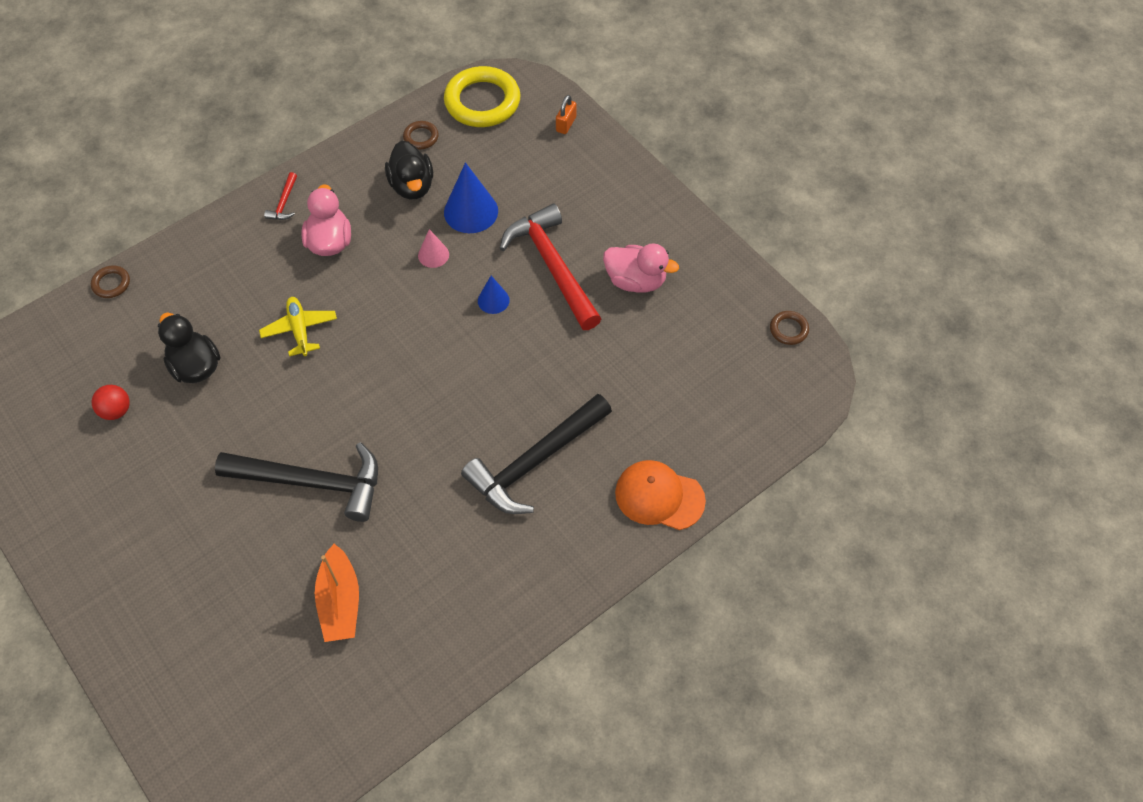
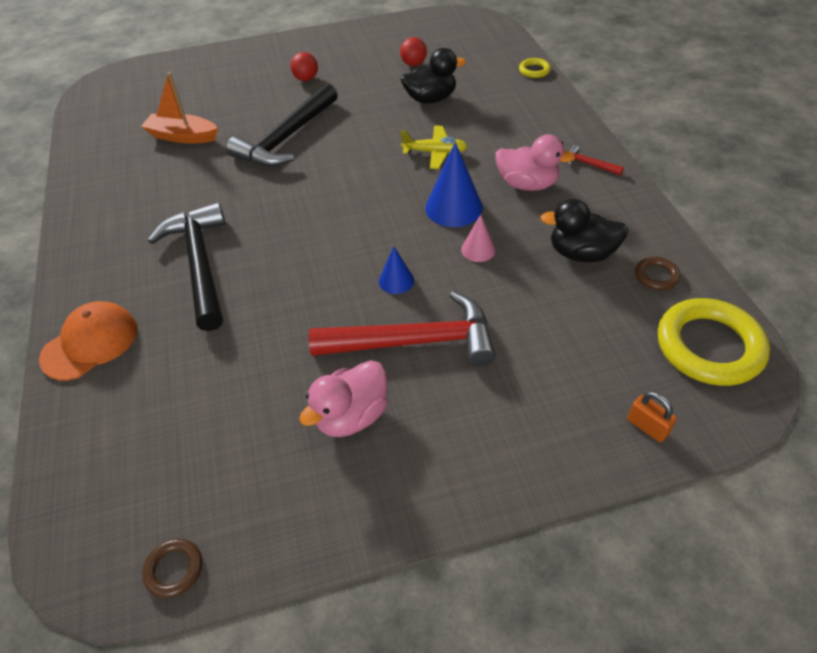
camera: 115 degrees right, 10 degrees down
brown ring [91,265,130,298] -> yellow ring [519,58,551,78]
blue cone [444,162,498,233] -> blue cone moved to [425,142,483,227]
none -> red ball [290,52,318,81]

